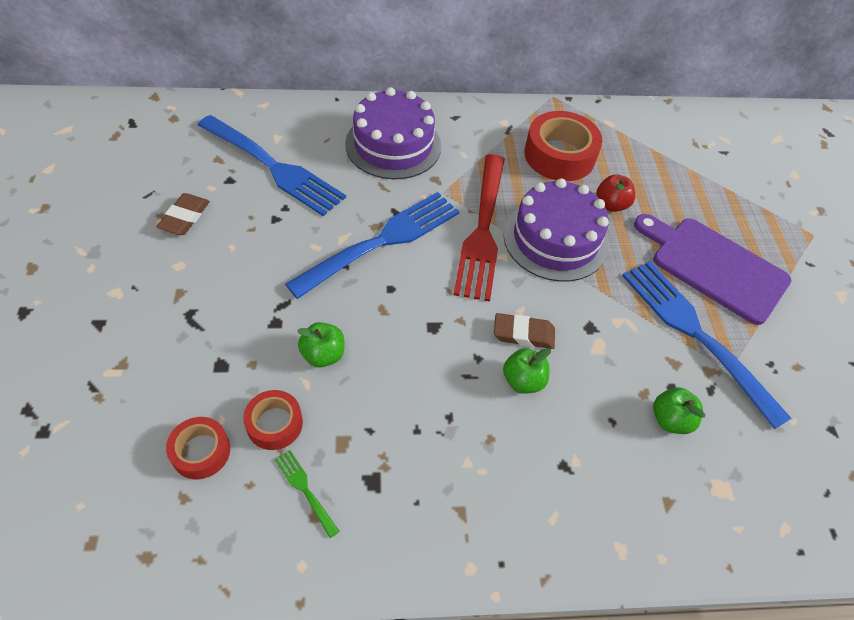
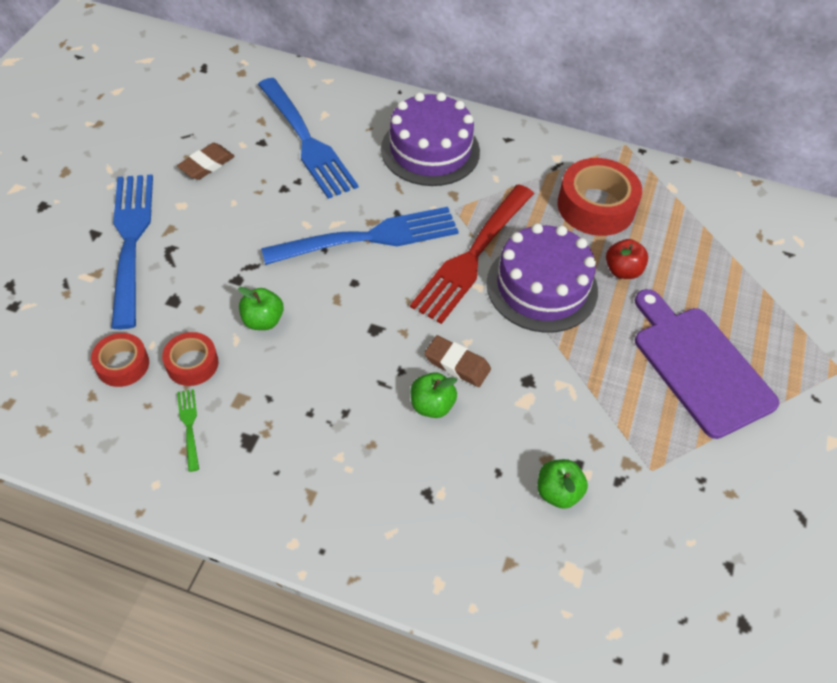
camera: 25 degrees right, 0 degrees up
blue fork [622,261,791,430] -> blue fork moved to [111,175,153,329]

